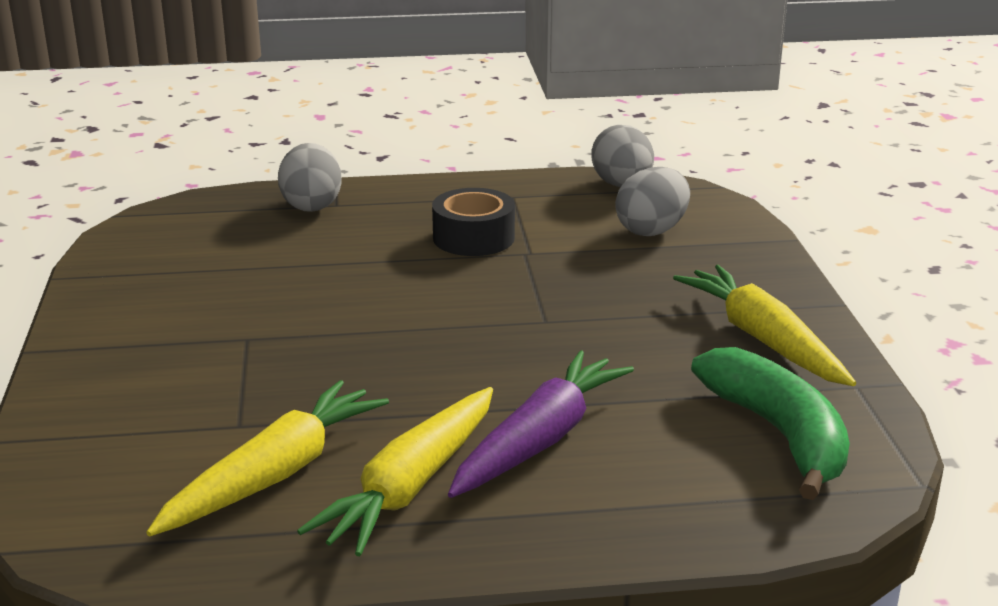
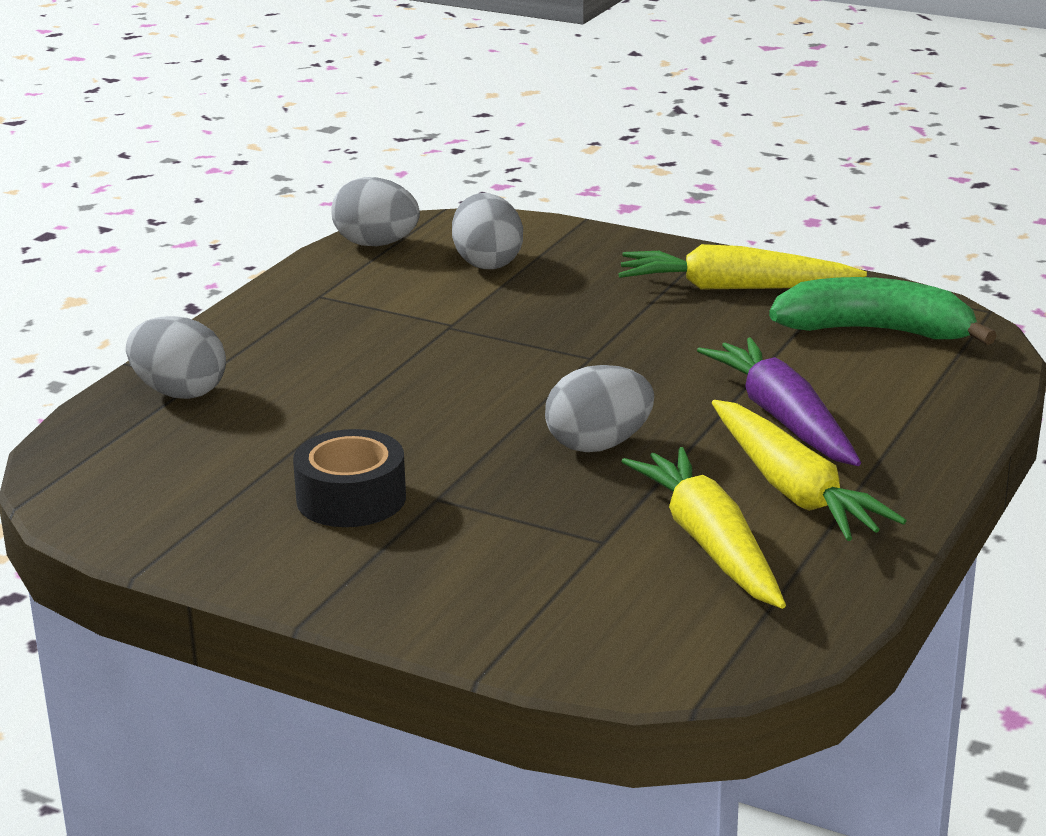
camera: 55 degrees left, 0 degrees up
black tape [432,188,515,256] -> black tape moved to [293,429,406,527]
none -> grey egg [545,365,654,452]

